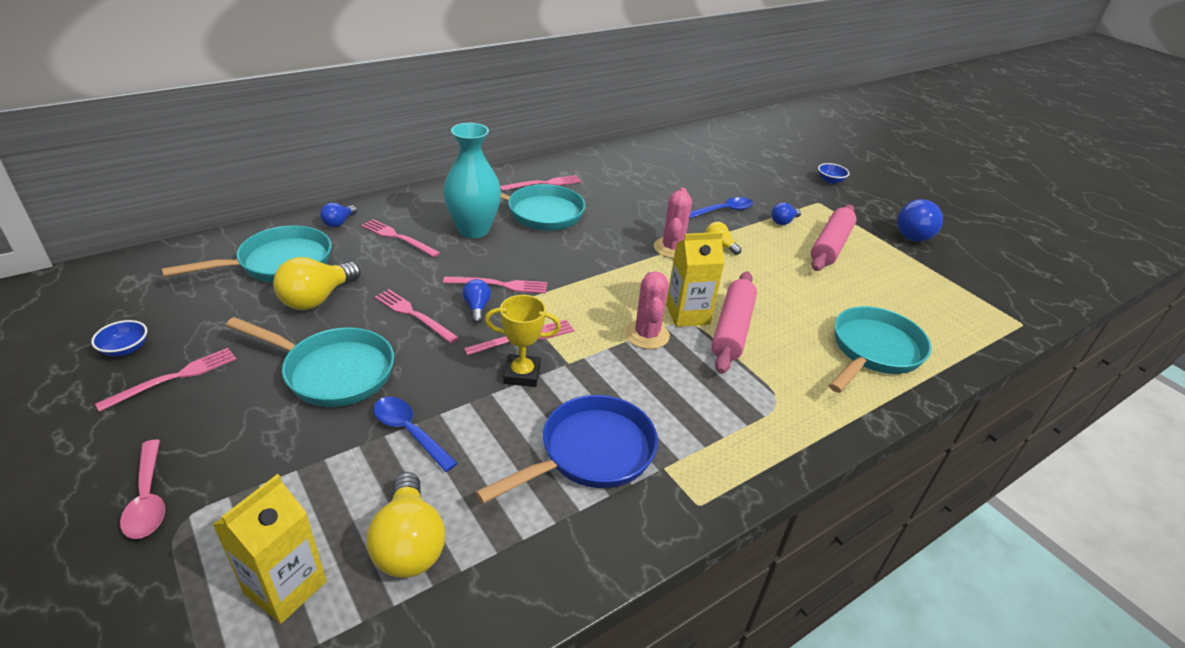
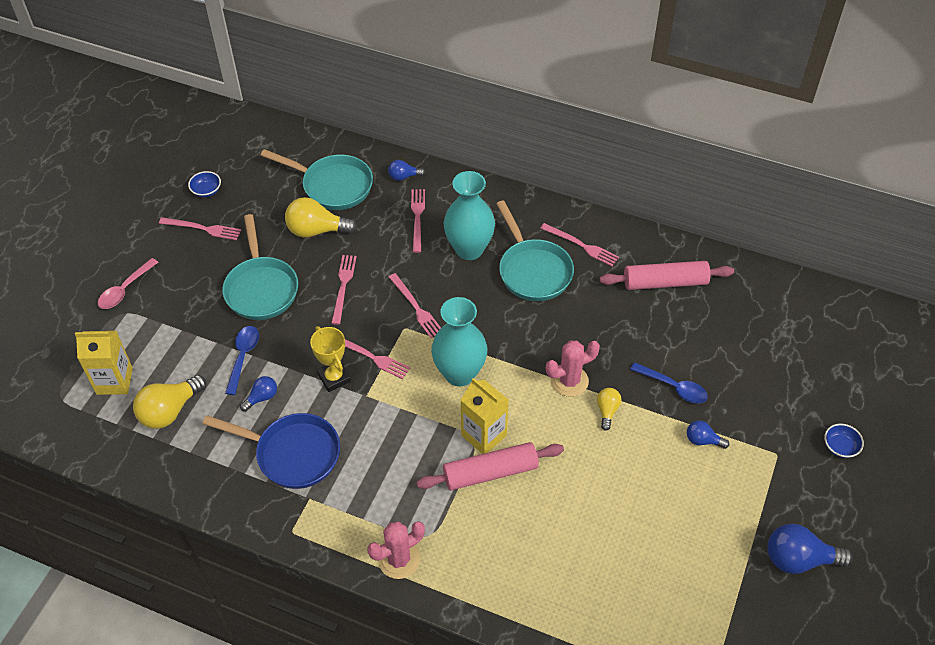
camera: 60 degrees right, 15 degrees up
blue light bulb [463,279,491,323] -> blue light bulb moved to [240,376,277,411]
pink cactus [625,271,670,349] -> pink cactus moved to [367,521,425,579]
pink rolling pin [811,205,857,271] -> pink rolling pin moved to [600,261,734,290]
turquoise pan [829,306,932,393] -> none
none -> turquoise vase [431,297,487,386]

